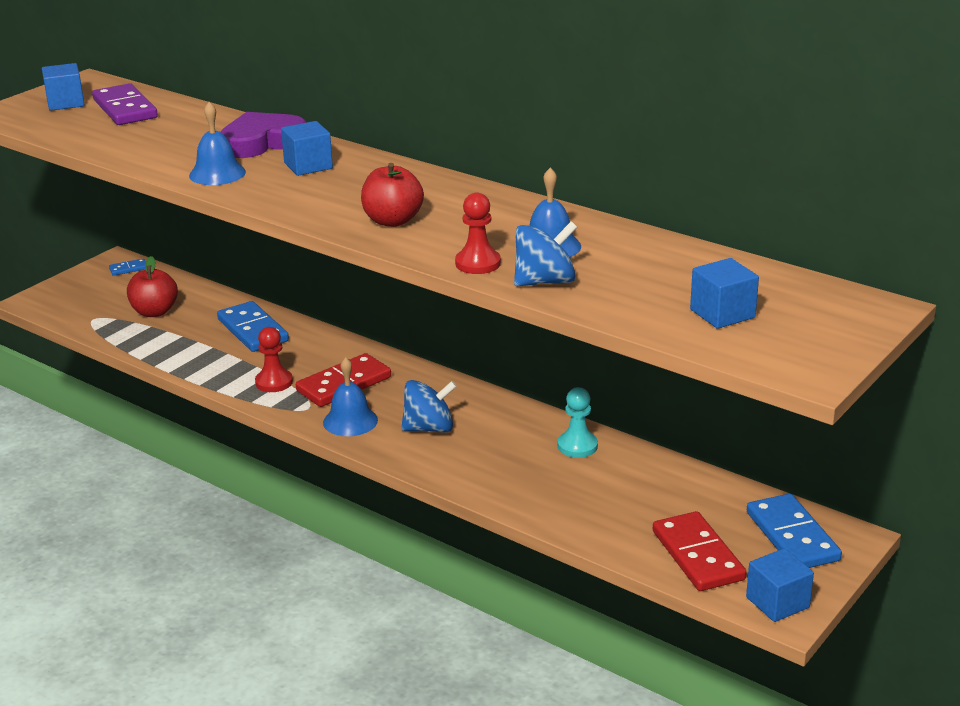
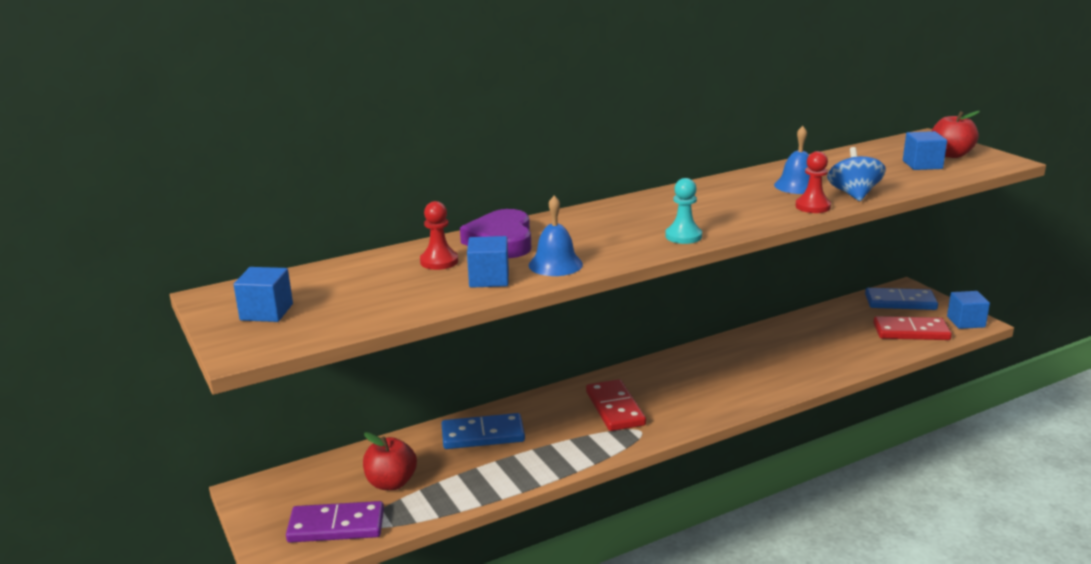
camera: 65 degrees left, 5 degrees down
purple domino [92,83,158,125] -> purple domino moved to [286,501,384,543]
blue domino [109,259,146,276] -> none
red pawn [255,327,293,392] -> red pawn moved to [420,201,458,270]
blue cube [281,121,333,176] -> blue cube moved to [467,236,509,288]
blue bell [323,357,378,436] -> none
red apple [361,163,424,227] -> red apple moved to [932,111,980,158]
blue spinning top [401,380,457,433] -> none
turquoise pawn [558,387,598,458] -> turquoise pawn moved to [665,178,702,244]

